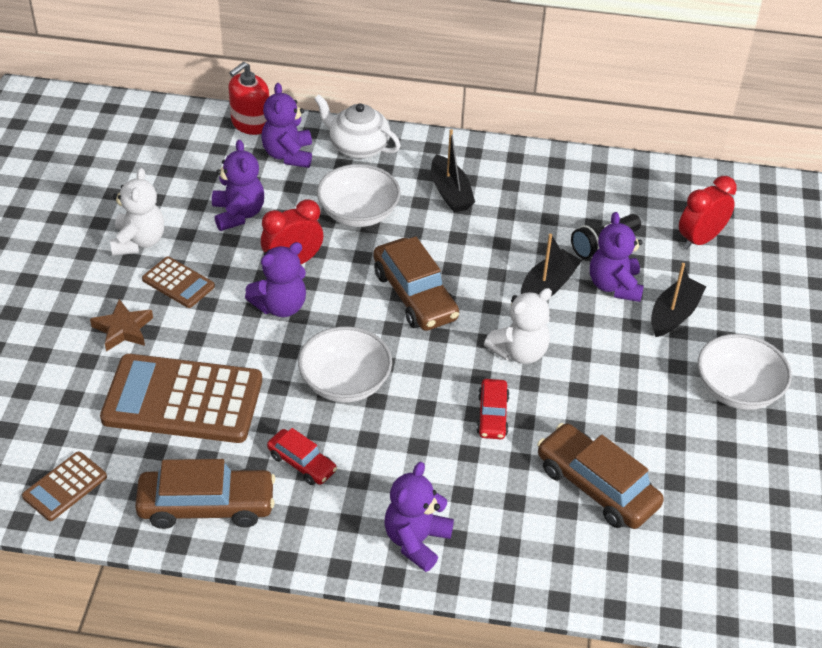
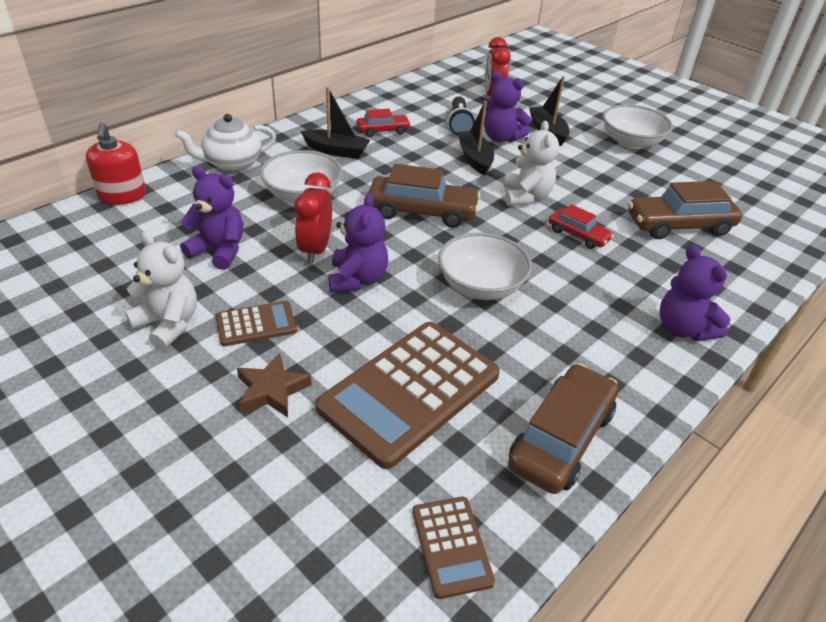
camera: 55 degrees left, 5 degrees down
purple teddy bear [261,83,312,168] -> none
red car [267,428,337,485] -> red car moved to [356,109,411,137]

